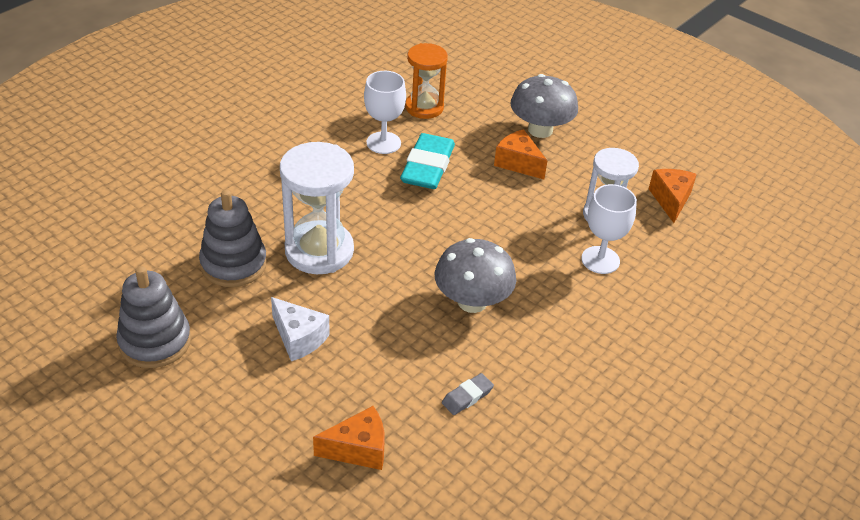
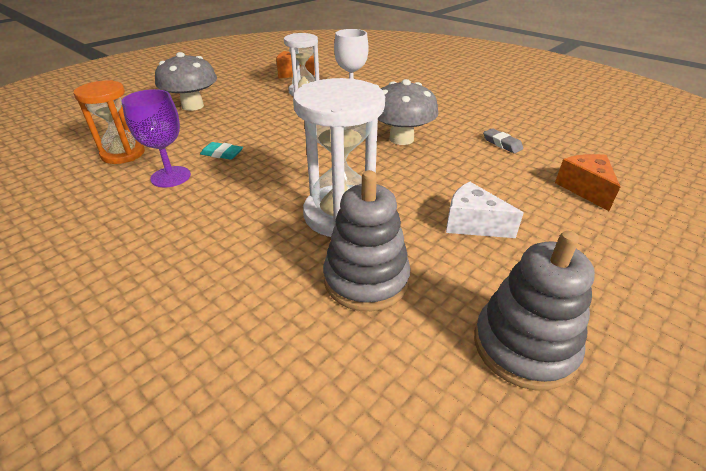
camera: 85 degrees left, 5 degrees down
white cheese [271,297,330,361] -> white cheese turned 105 degrees counterclockwise [446,181,523,238]
white goblet [364,71,406,154] -> purple goblet [121,89,191,188]
turquoise eraser [400,133,455,189] -> turquoise eraser [200,142,243,160], size x0.48
orange cheese [494,129,547,179] -> none

